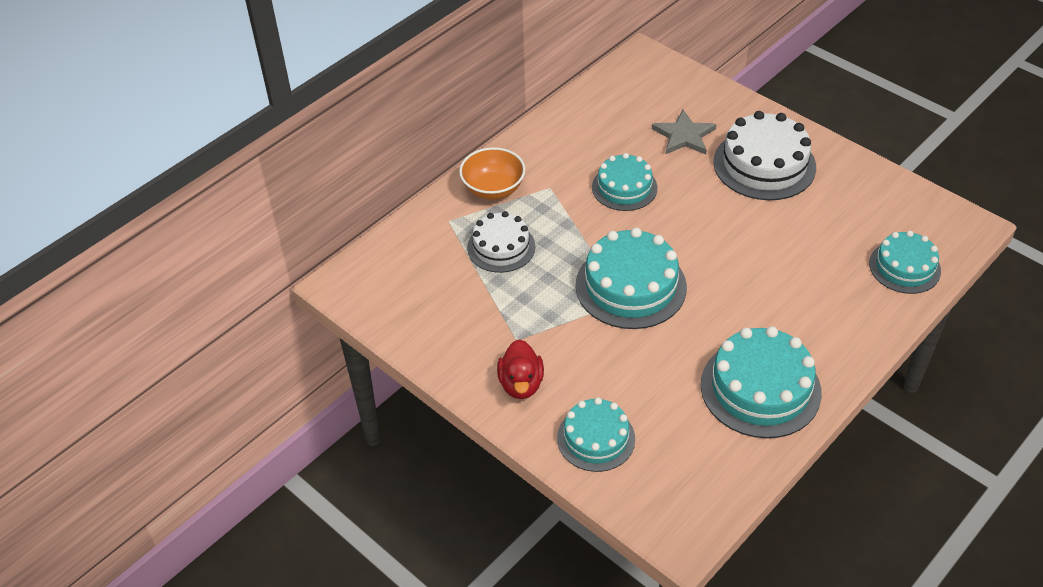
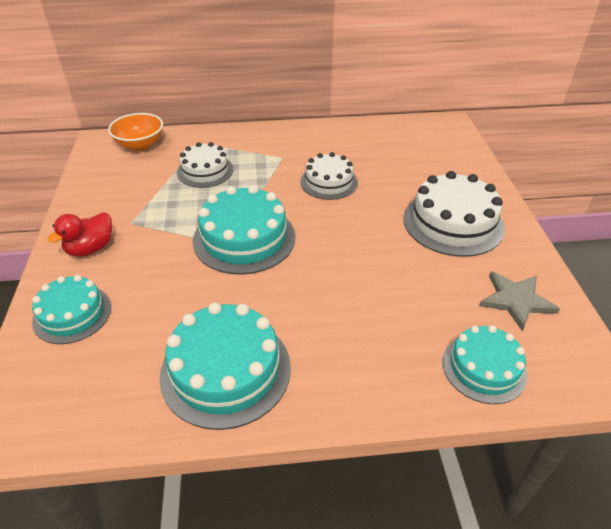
camera: 40 degrees right, 5 degrees down
orange bowl [459,147,526,200] -> orange bowl moved to [108,113,163,151]
turquoise cake [592,153,657,211] -> white cake [300,152,358,200]
grey star [652,110,717,155] -> grey star moved to [479,271,560,331]

